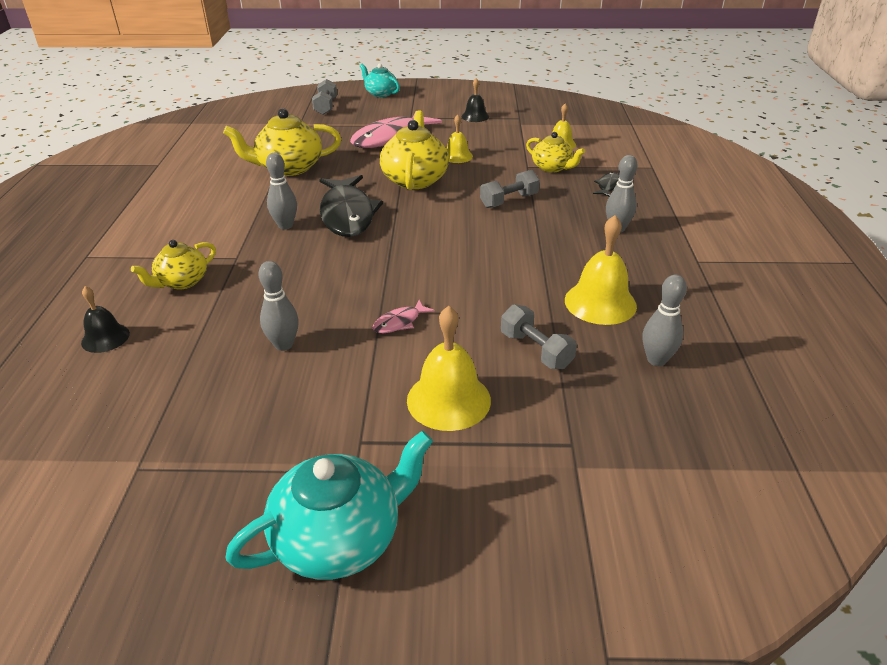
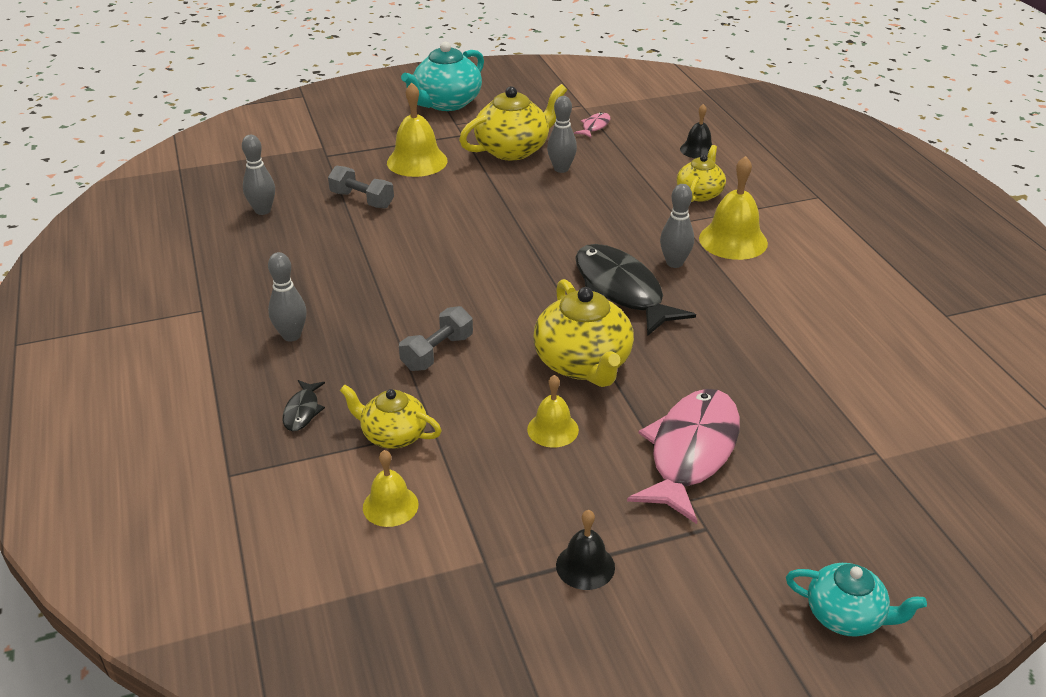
camera: 160 degrees right, 0 degrees up
yellow teapot [223,108,341,176] -> yellow teapot moved to [459,84,567,161]
grey dumbbell [312,79,337,115] -> none
pink fish [372,300,435,333] -> pink fish moved to [574,112,610,138]
yellow bell [565,215,637,325] -> yellow bell moved to [699,156,768,260]

